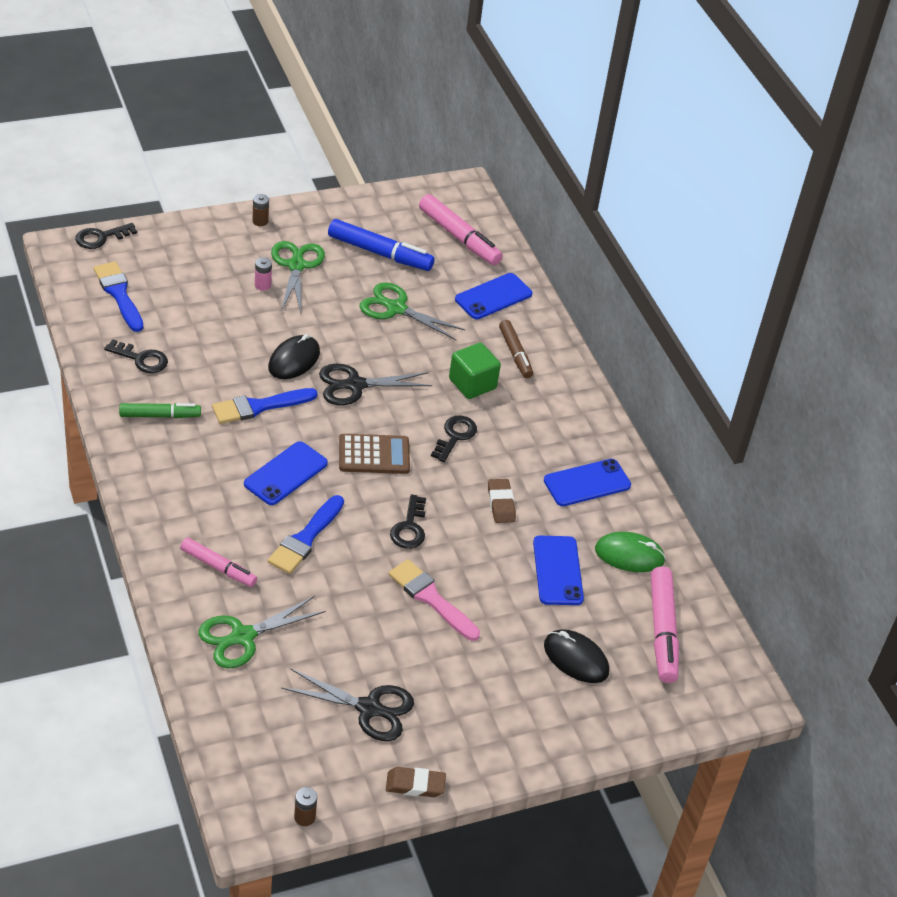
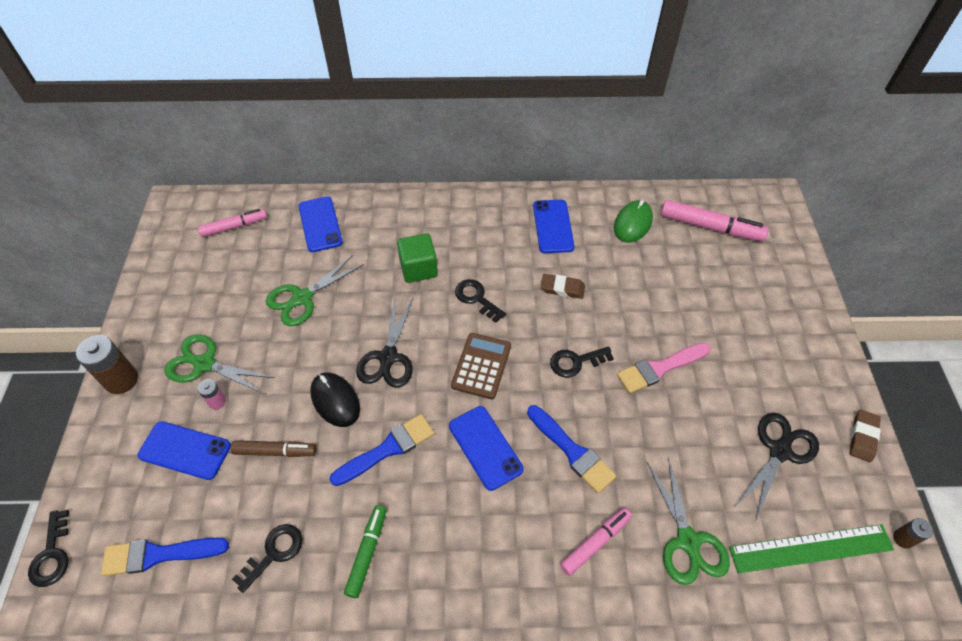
camera: 65 degrees left, 10 degrees up
blue brush [212,388,318,424] -> blue brush turned 120 degrees counterclockwise [330,414,435,486]
brown battery [252,194,269,226] -> brown battery [76,335,138,394], size x1.90
blue marker [328,219,435,271] -> none
black key [390,494,426,549] -> black key turned 135 degrees clockwise [550,346,614,377]
pink marker [419,194,503,265] -> pink marker [198,209,267,237], size x0.65
brown marker [499,320,533,378] -> brown marker moved to [231,440,316,457]
blue phone [533,536,584,605] -> blue phone moved to [138,421,231,480]
black mouse [544,629,609,683] -> none
none -> green ruler [729,524,894,573]

